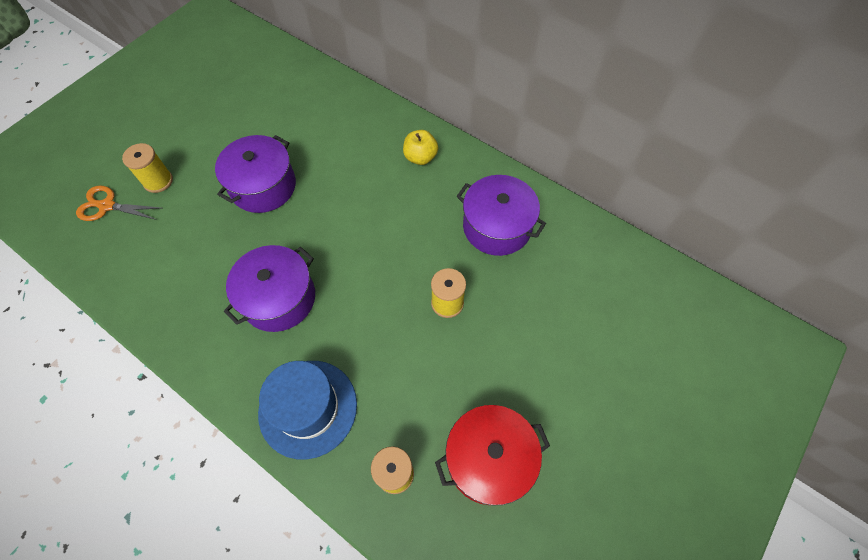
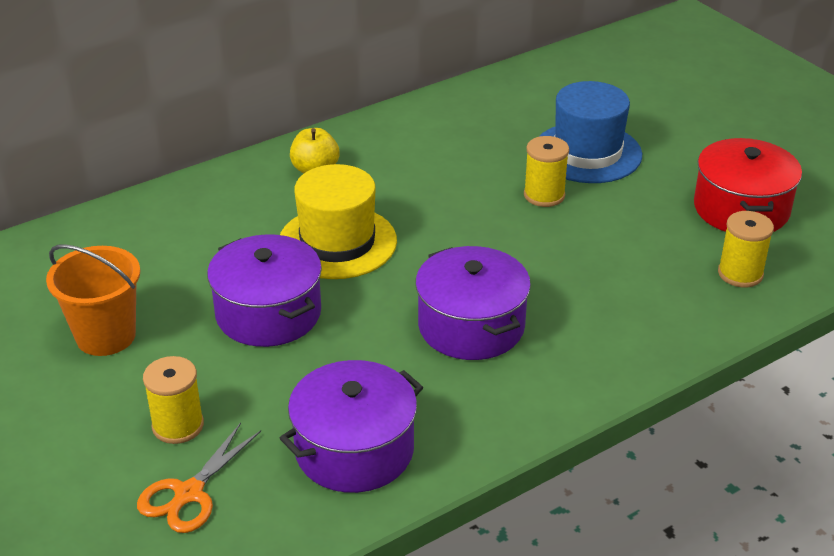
camera: 70 degrees left, 25 degrees down
blue hat [258,361,357,459] -> blue hat moved to [539,81,642,183]
purple pot [457,175,546,256] -> purple pot moved to [280,360,423,493]
none -> orange bucket [46,244,141,356]
none -> yellow hat [280,164,397,279]

